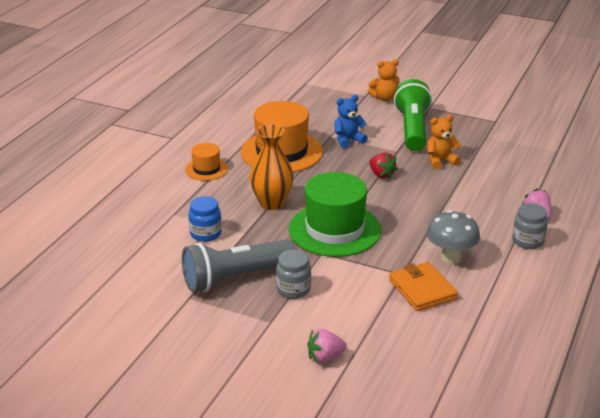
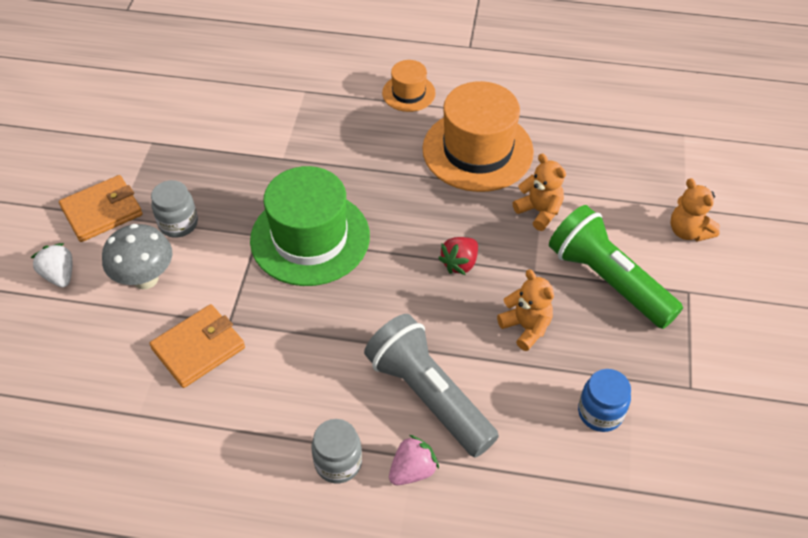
camera: 75 degrees right, 20 degrees up
grey flashlight [182,240,295,292] -> grey flashlight moved to [364,314,499,457]
blue jar [189,196,222,242] -> blue jar moved to [578,369,631,432]
orange vase [249,124,294,210] -> none
pink strawberry [307,329,347,363] -> white strawberry [31,243,72,287]
blue teddy bear [335,95,368,148] -> orange teddy bear [513,154,566,231]
green flashlight [394,79,432,151] -> green flashlight turned 120 degrees counterclockwise [549,205,683,329]
grey mushroom [426,210,480,264] -> grey mushroom moved to [102,224,172,289]
none -> orange wallet [59,175,143,242]

